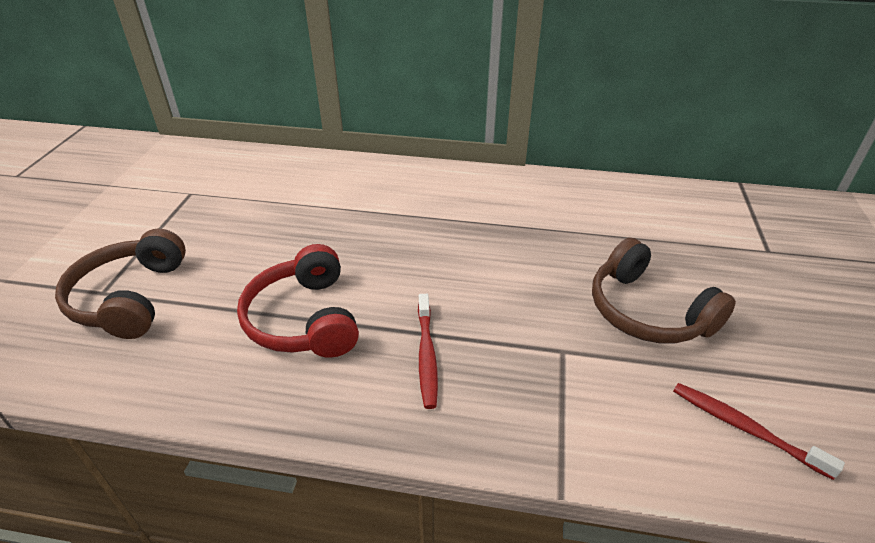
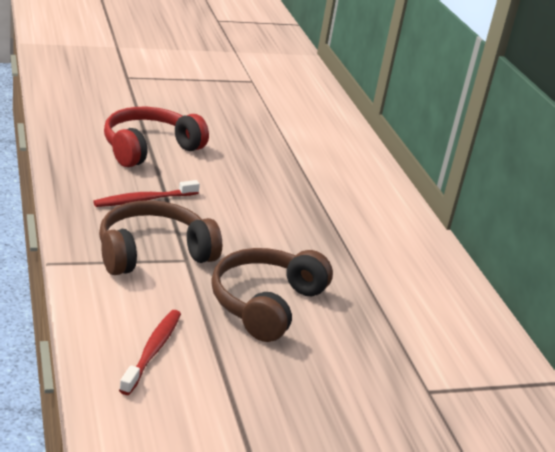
camera: 60 degrees right, 10 degrees down
brown headphones [55,229,186,339] -> brown headphones moved to [99,200,222,275]

